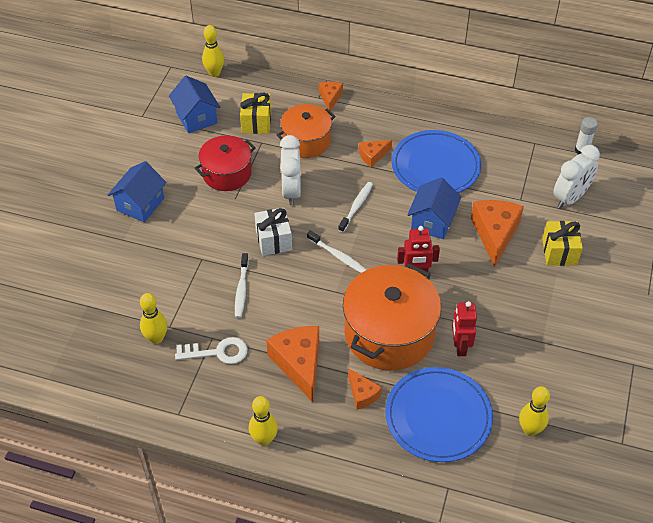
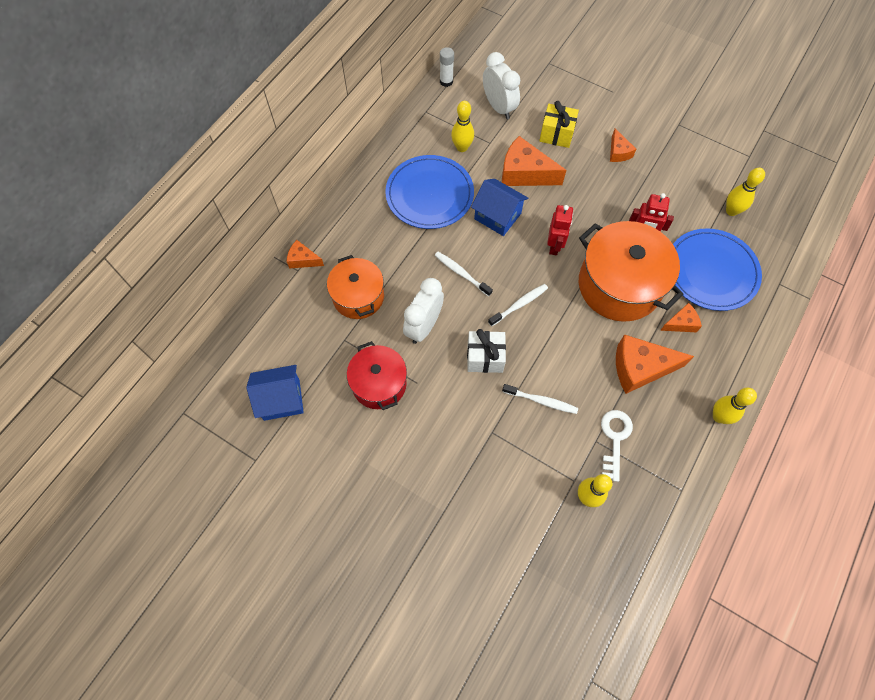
camera: 75 degrees left, 15 degrees up
blue house [108,161,166,222] -> none
yellow bowling pin [202,25,224,77] -> yellow bowling pin moved to [451,101,474,152]
yellow gift [240,93,271,134] -> none
white clock [280,135,301,206] -> white clock turned 75 degrees counterclockwise [403,278,444,344]
orange cheese [359,140,392,167] -> orange cheese moved to [610,128,636,162]

